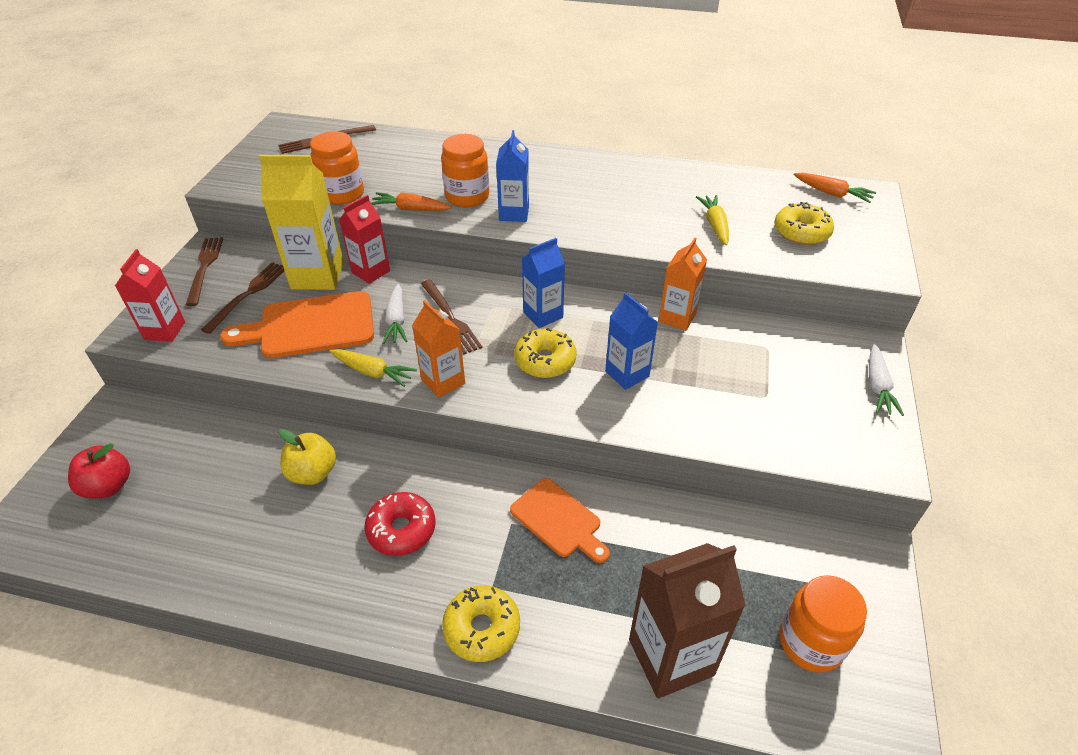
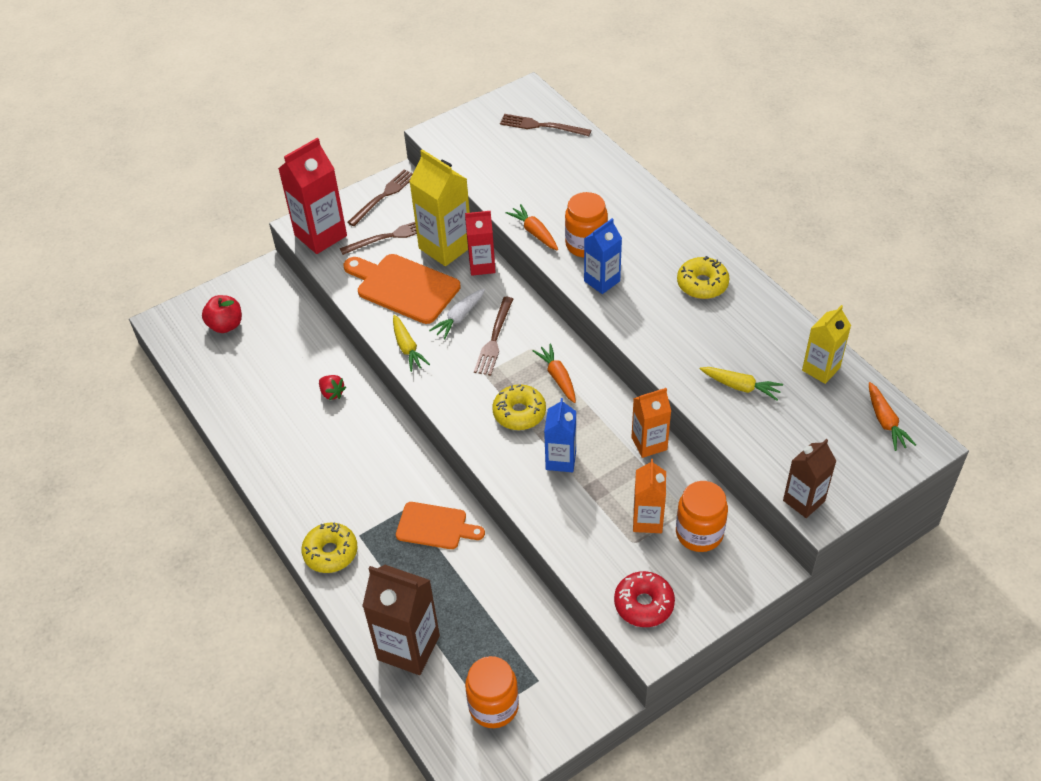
camera: 45 degrees right, 5 degrees up
red carton [115,249,185,342] -> red carton [278,137,347,254], size x1.61
yellow apple [279,429,336,485] -> red strawberry [319,375,346,400]
orange jar [310,131,364,205] -> orange jar moved to [676,481,728,552]
red donut [364,492,435,556] -> red donut moved to [614,571,675,627]
orange carton [412,300,465,398] -> orange carton moved to [633,459,666,533]
orange cutting board [510,478,610,563] -> orange cutting board turned 75 degrees counterclockwise [396,502,485,549]
blue carton [522,238,565,328] -> orange carrot [532,343,576,403]
yellow carrot [696,195,729,246] -> yellow carrot turned 75 degrees clockwise [700,367,783,400]
yellow donut [774,202,834,245] -> yellow donut moved to [677,256,730,299]
white carrot [869,344,904,416] -> none
none -> brown carton [783,439,836,518]
none -> yellow carton [802,305,851,384]

